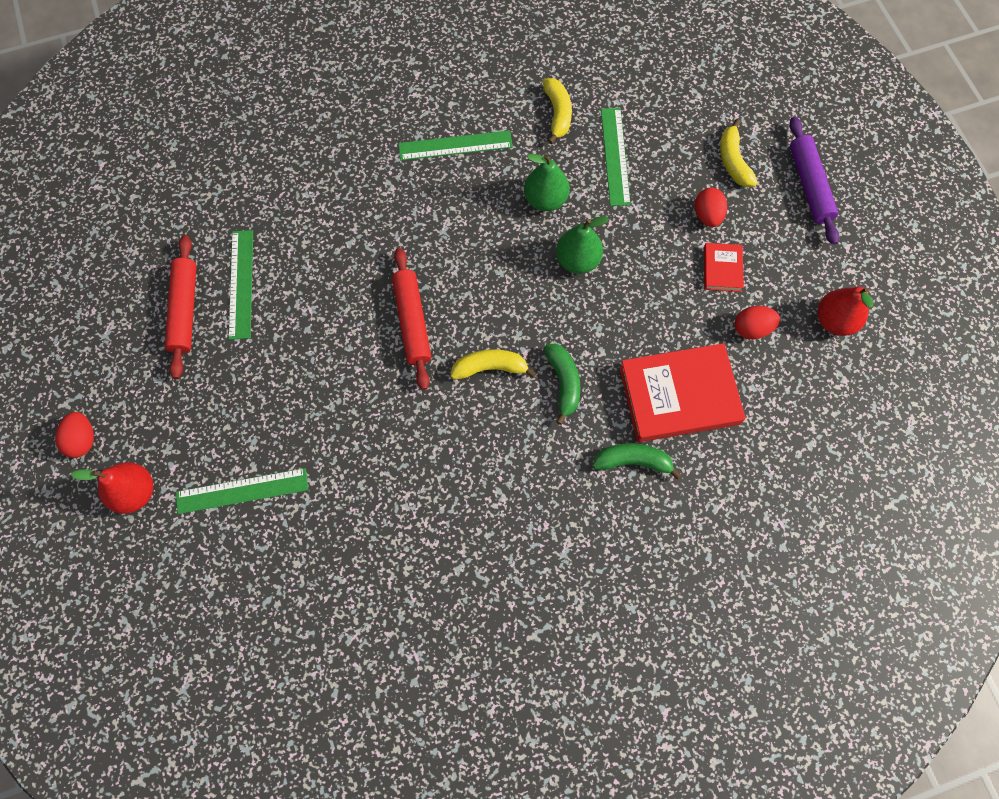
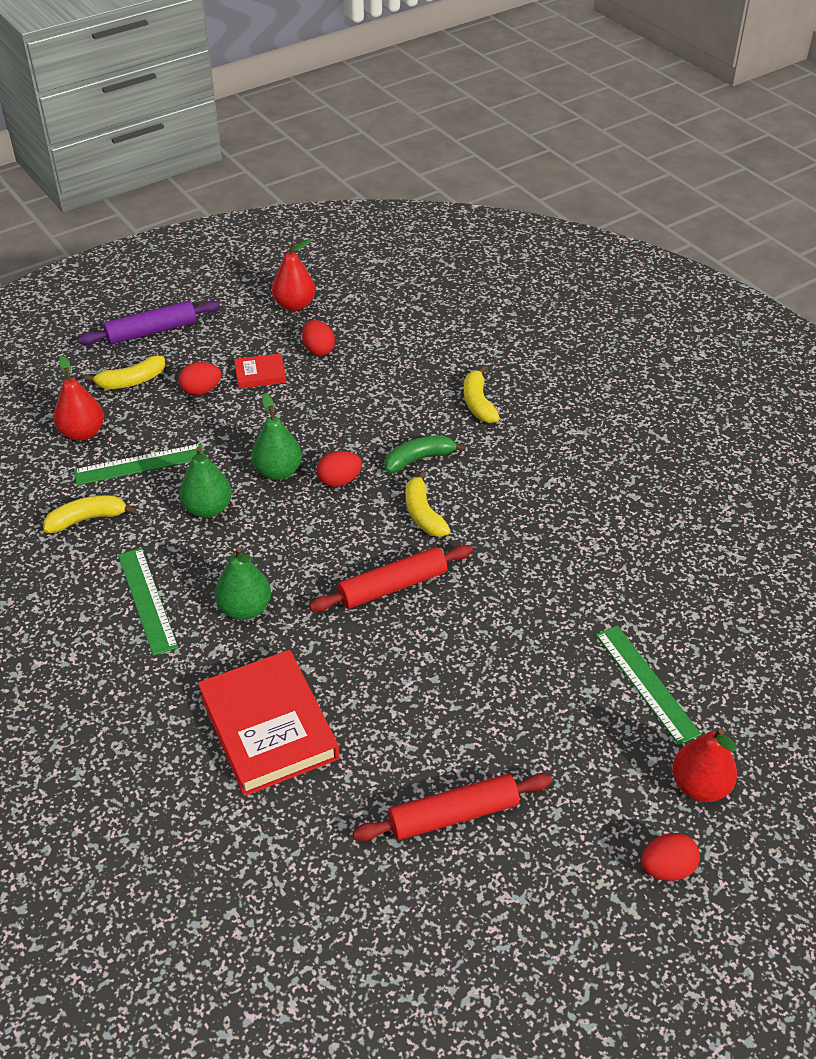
camera: 105 degrees left, 25 degrees down
green ruler [229,230,253,340] -> none
green banana [592,443,681,480] -> yellow banana [464,366,500,423]
red book [619,343,746,442] -> red book moved to [198,650,339,796]
none -> red pear [54,356,104,441]
none -> green pear [215,547,271,620]
none -> red egg [317,451,362,487]

